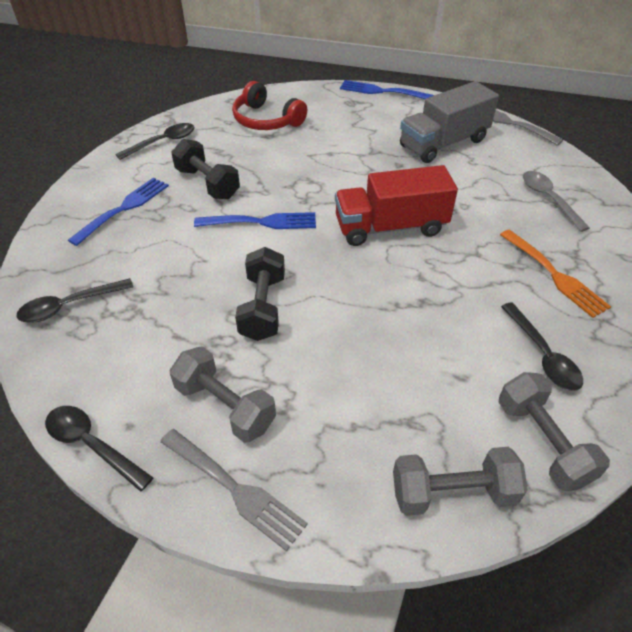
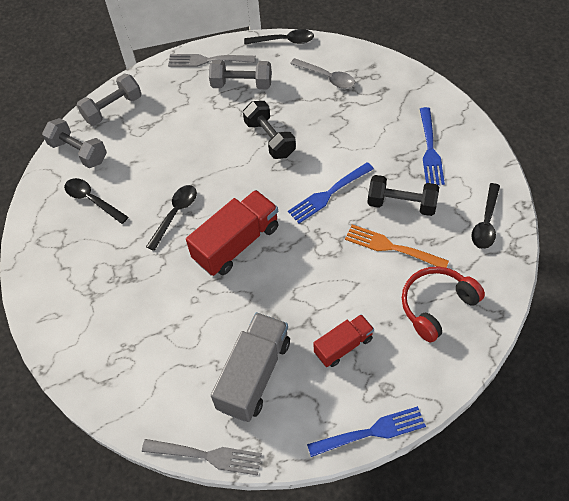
camera: 150 degrees right, 10 degrees up
black spoon [17,278,133,323] -> black spoon moved to [146,185,197,251]
red headphones [232,81,307,130] -> red headphones turned 45 degrees counterclockwise [402,267,485,342]
orange fork [500,229,611,318] -> orange fork moved to [345,225,449,268]
grey spoon [523,171,590,232] -> grey spoon moved to [290,58,355,89]
none -> red truck [313,314,374,367]

